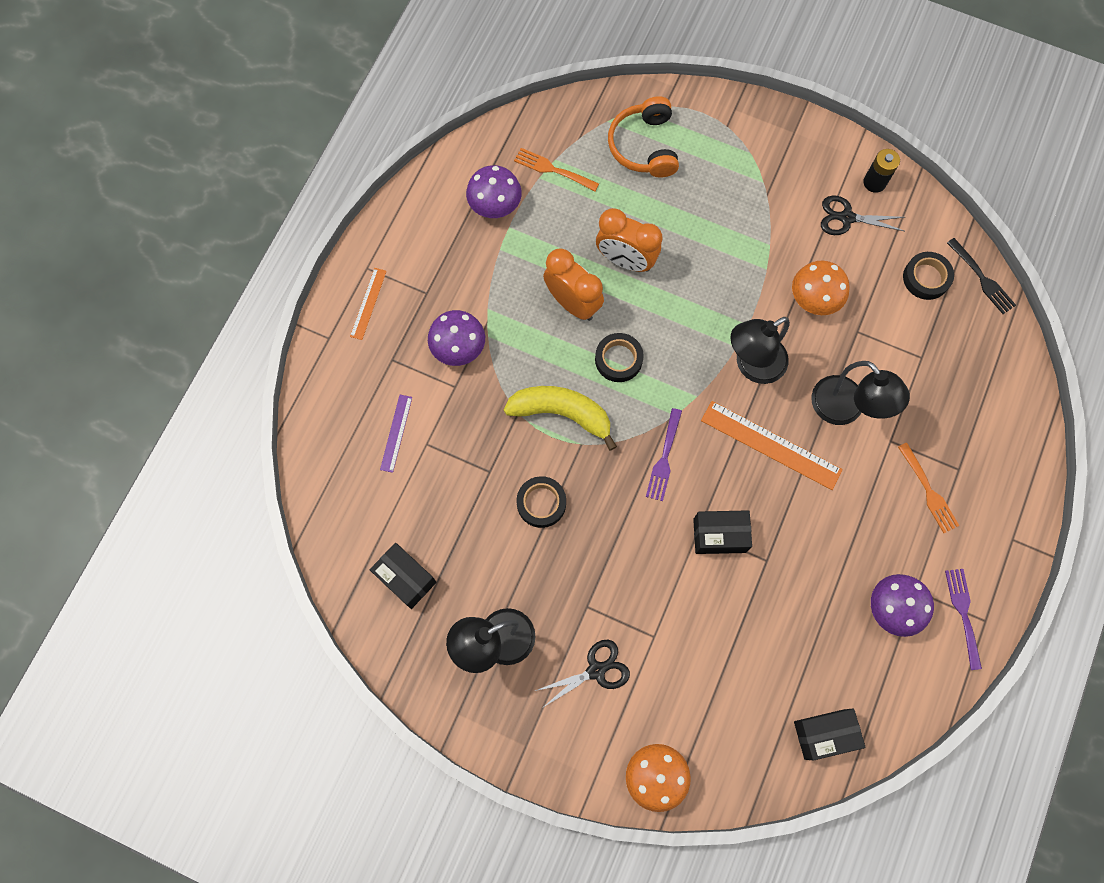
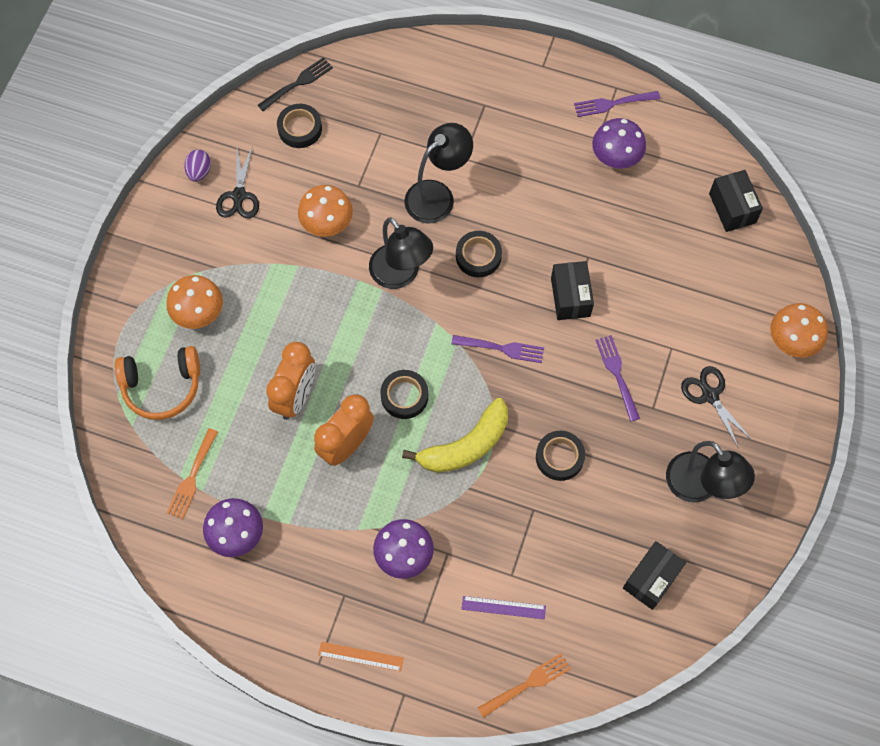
camera: 95 degrees left, 5 degrees down
yellow banana [504,386,617,451] -> yellow banana turned 135 degrees counterclockwise [402,398,508,473]
orange ruler [701,401,843,490] -> black tape [456,231,502,277]
black battery [863,149,900,193] -> purple egg [184,150,211,182]
orange fork [898,443,959,533] -> orange fork moved to [478,653,571,718]
none -> orange mushroom [166,275,223,329]
none -> purple fork [596,335,640,422]

